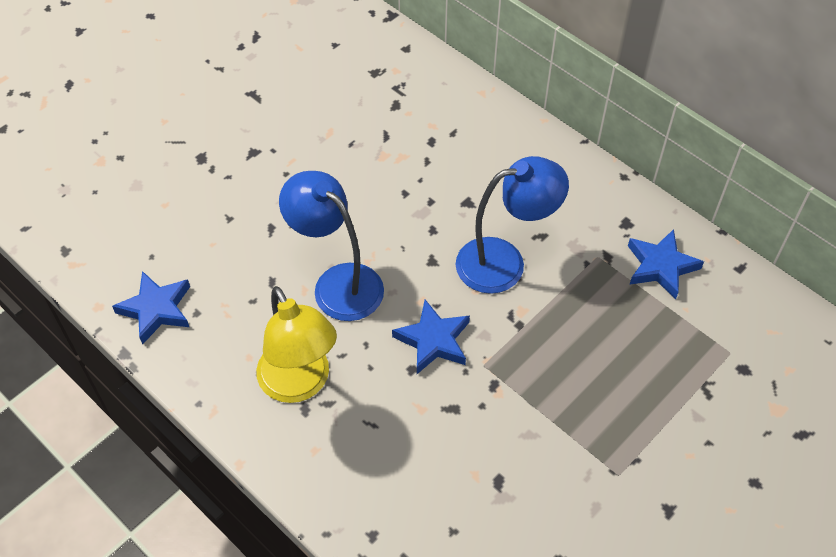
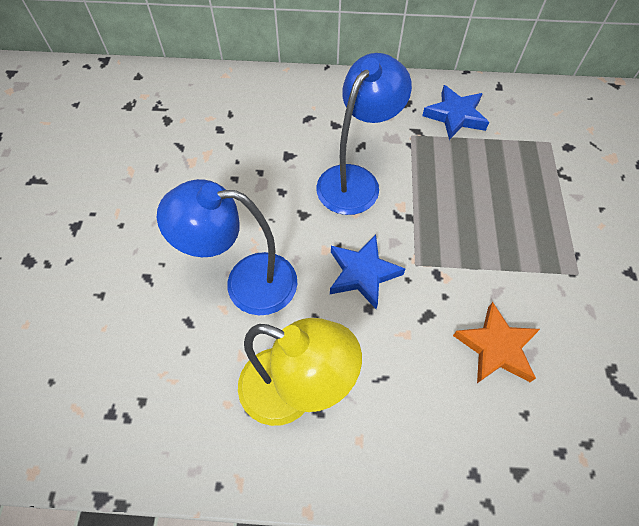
camera: 40 degrees left, 5 degrees up
blue star [112,271,190,345] -> none
none -> orange star [453,302,540,383]

